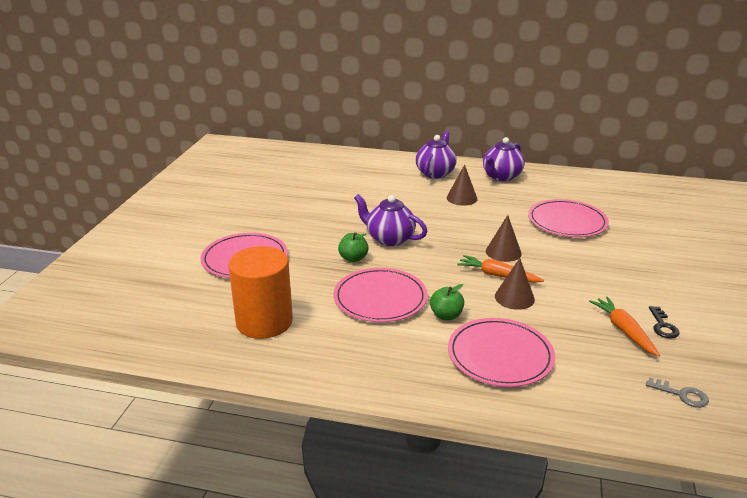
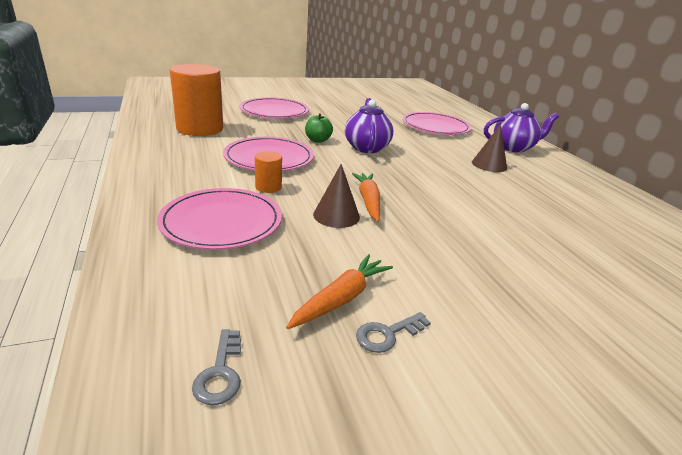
camera: 55 degrees right, 0 degrees up
green apple [430,284,464,320] -> orange cylinder [255,151,282,193]
purple teapot [483,137,525,181] -> none
brown cone [486,215,522,262] -> none
pink plate [528,199,609,237] -> pink plate moved to [402,112,471,135]
black key [649,306,680,338] -> grey key [356,312,431,353]

